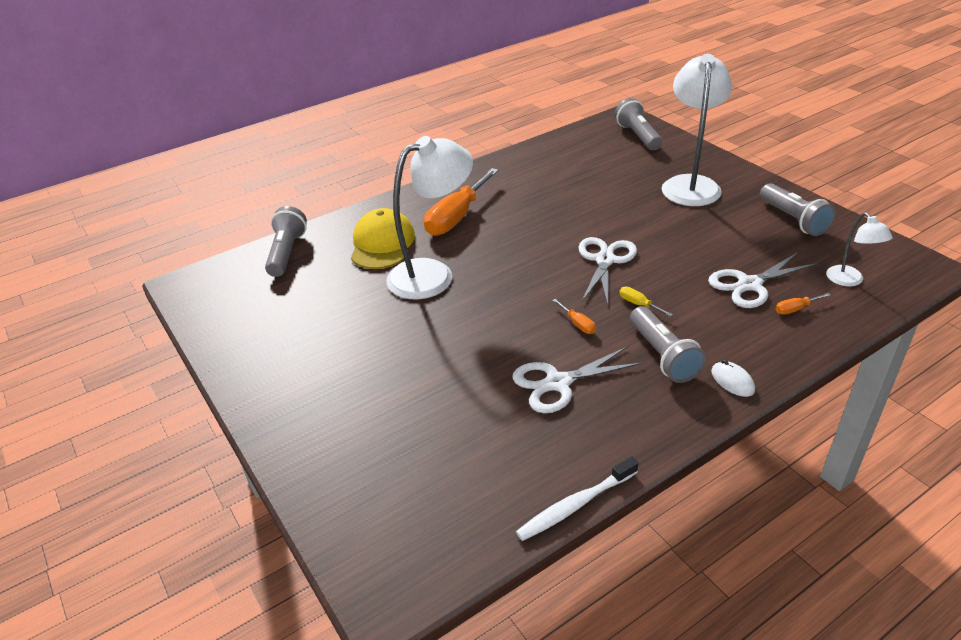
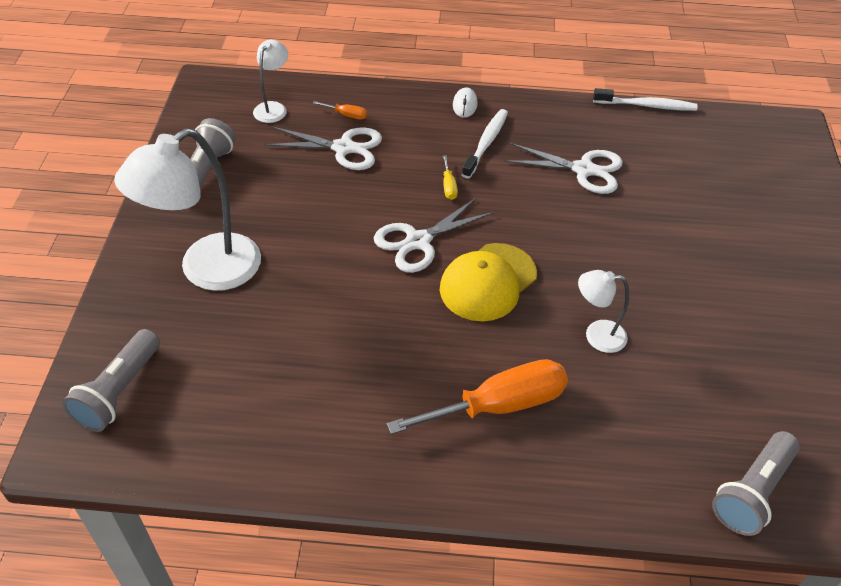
camera: 145 degrees left, 10 degrees up
yellow cap [351,208,415,269] -> yellow cap moved to [440,243,537,321]
white lamp [386,136,473,299] -> white lamp [578,270,629,353], size x0.50
orange screwdriver [552,299,596,334] -> none
grey flashlight [630,306,706,383] -> white toothbrush [462,109,508,179]

